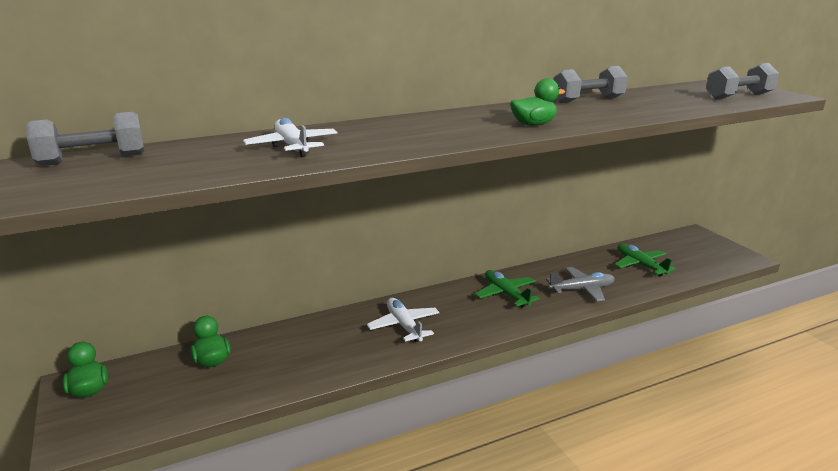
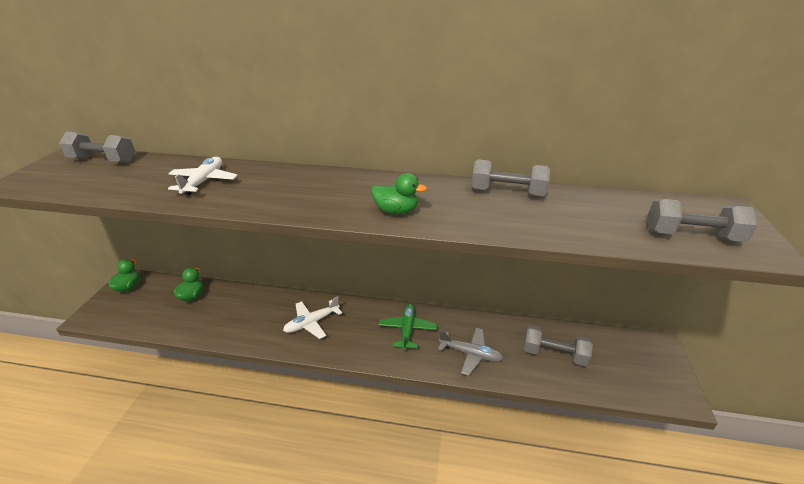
camera: 35 degrees right, 10 degrees up
white plane [367,298,439,342] -> white plane turned 135 degrees counterclockwise [283,296,342,339]
green plane [614,244,676,277] -> grey dumbbell [524,325,593,366]

